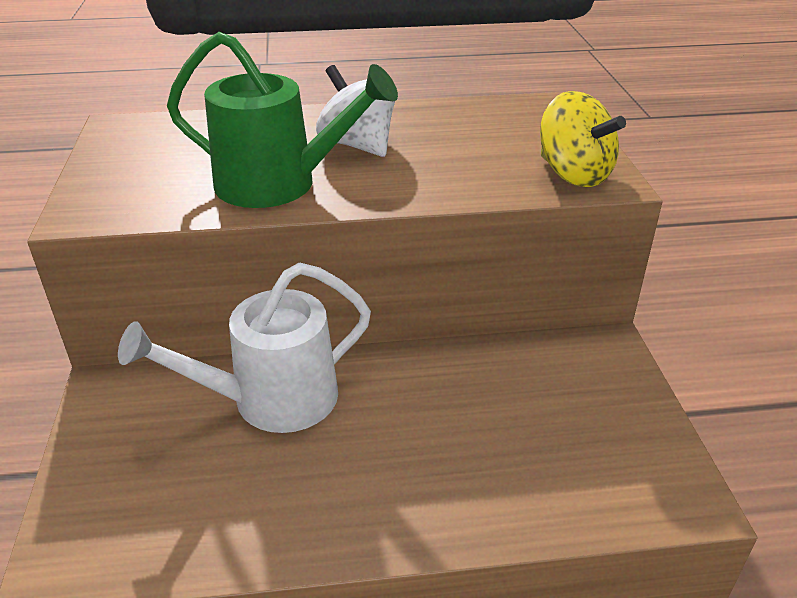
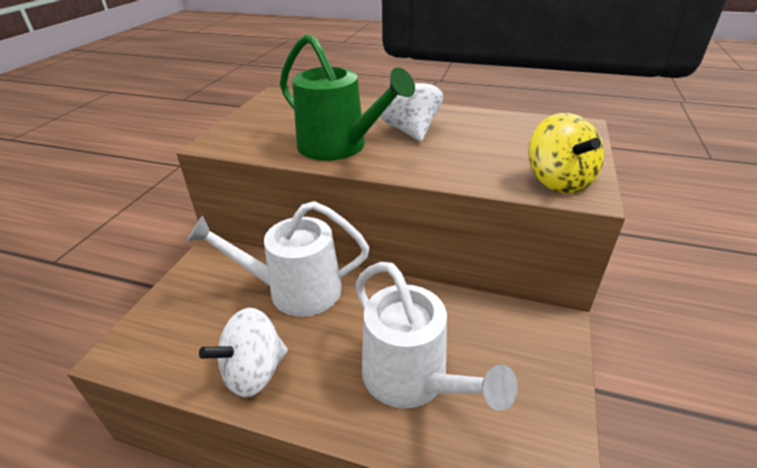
camera: 25 degrees right, 0 degrees up
none -> white spinning top [199,308,288,397]
none -> white watering can [355,262,518,411]

